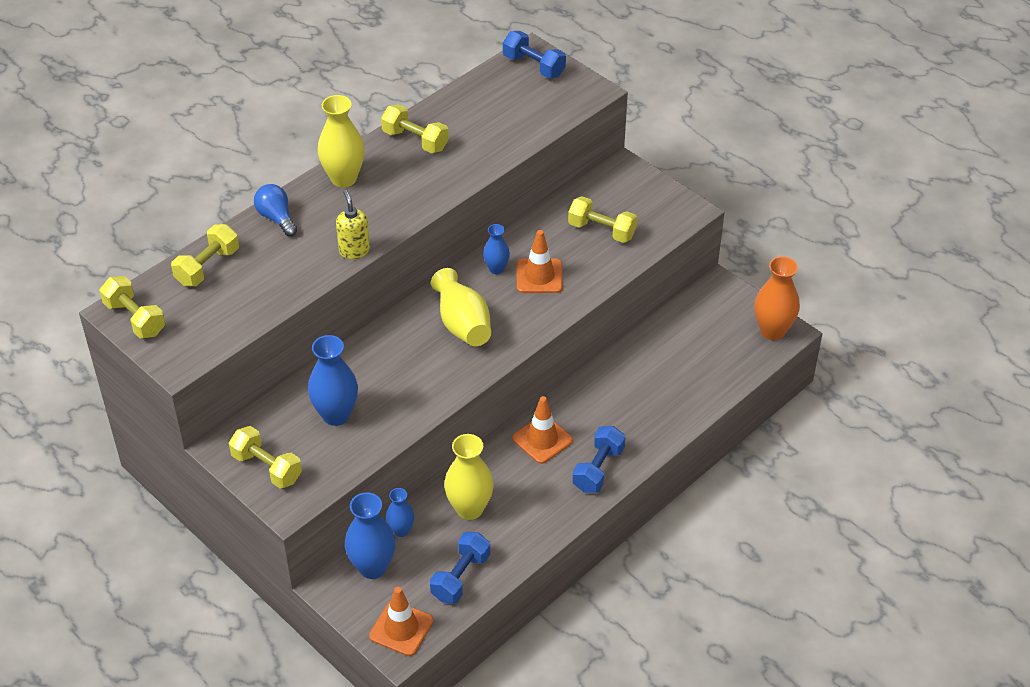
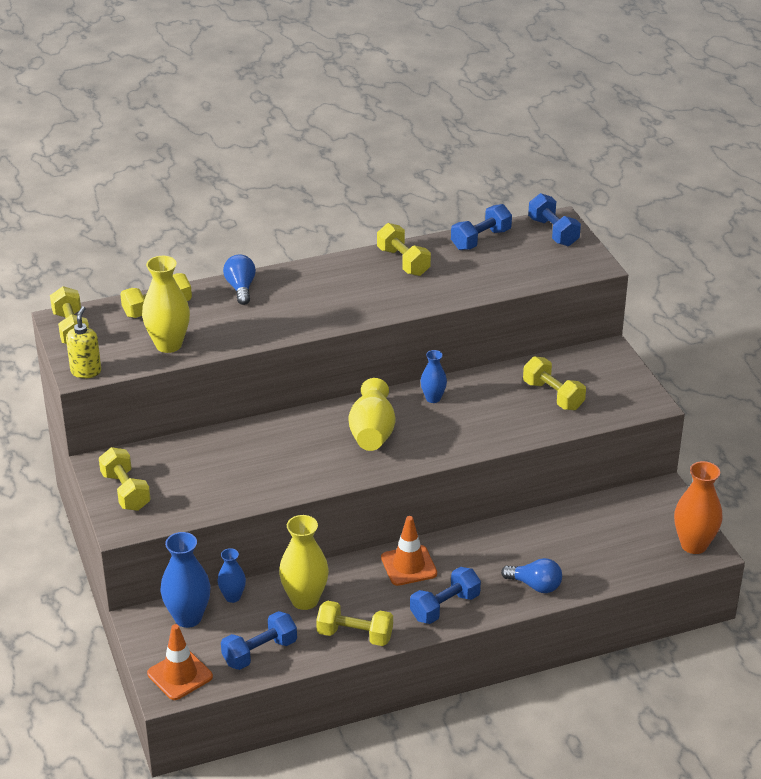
camera: 25 degrees right, 10 degrees down
blue vase [308,335,358,426] -> none
yellow vase [318,95,365,187] -> yellow vase moved to [142,256,190,353]
yellow soap dispenser [336,190,370,259] -> yellow soap dispenser moved to [66,306,101,378]
orange traffic cone [517,230,563,293] -> none
none -> yellow dumbbell [316,600,393,646]
none -> blue dumbbell [451,204,512,250]
none -> blue light bulb [501,558,562,593]

